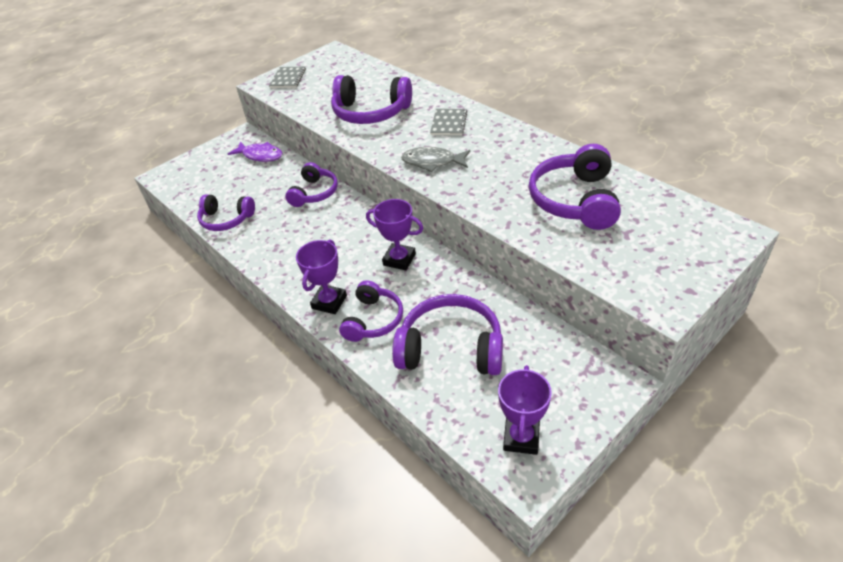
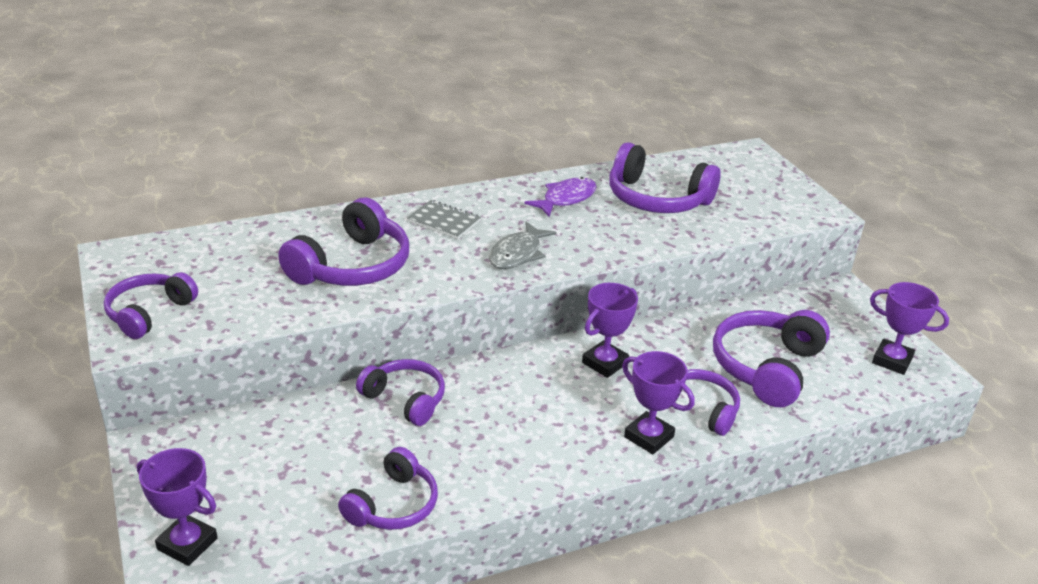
camera: 75 degrees left, 10 degrees down
purple fish [228,141,283,162] -> purple fish moved to [524,177,597,217]
grey notebook [269,66,306,88] -> purple headphones [104,272,198,339]
none -> purple trophy [137,448,217,566]

